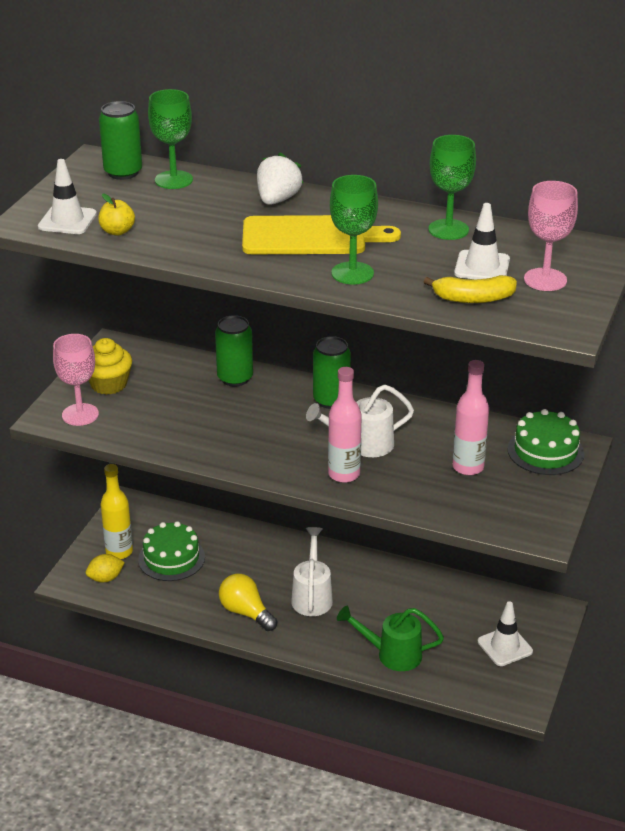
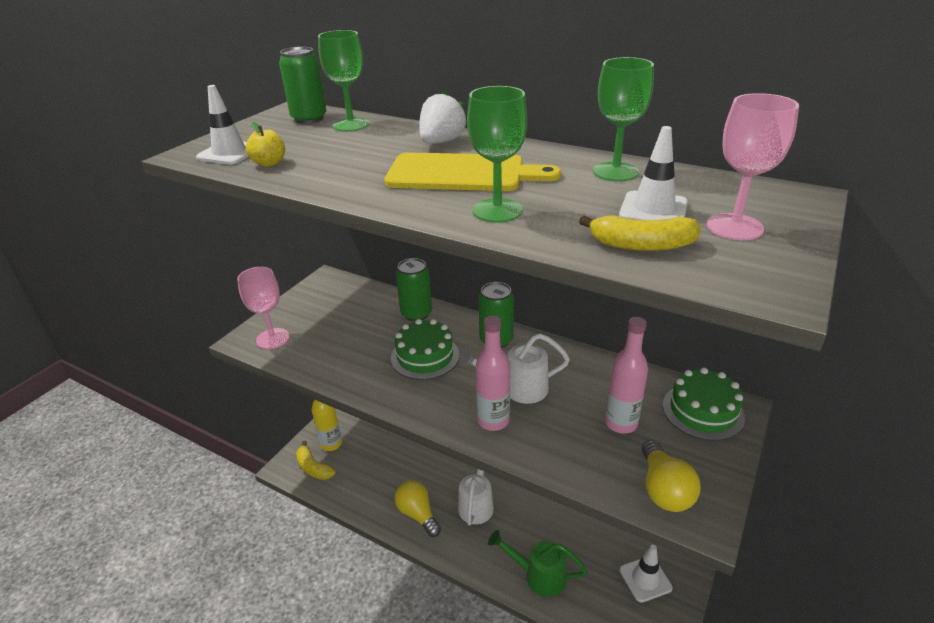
camera: 10 degrees right, 0 degrees up
yellow lemon [86,554,125,582] -> yellow banana [296,441,336,480]
yellow cupcake [88,338,132,395] -> none
green cake [138,521,205,581] -> green cake moved to [391,319,459,380]
none -> yellow light bulb [642,440,701,512]

